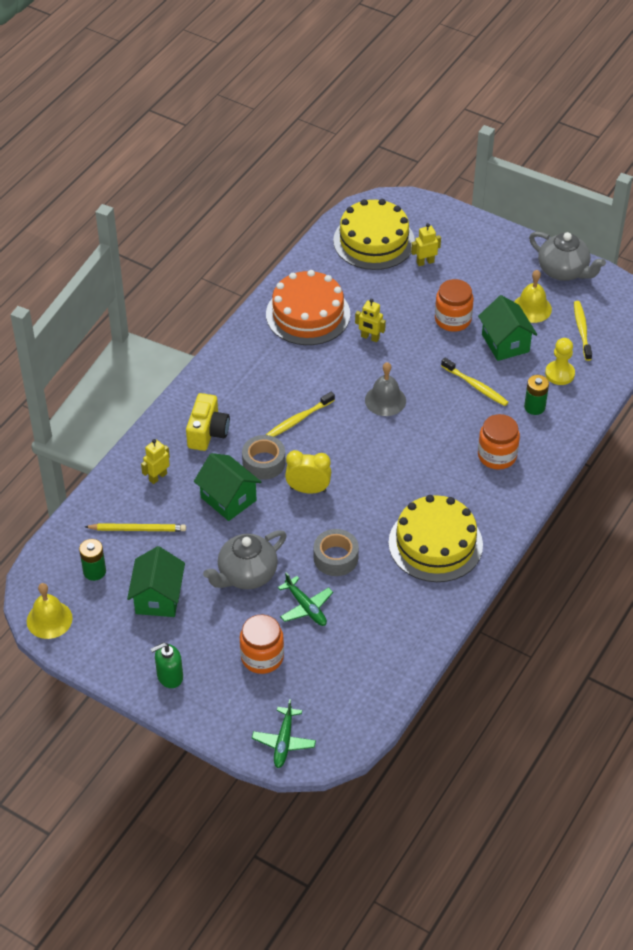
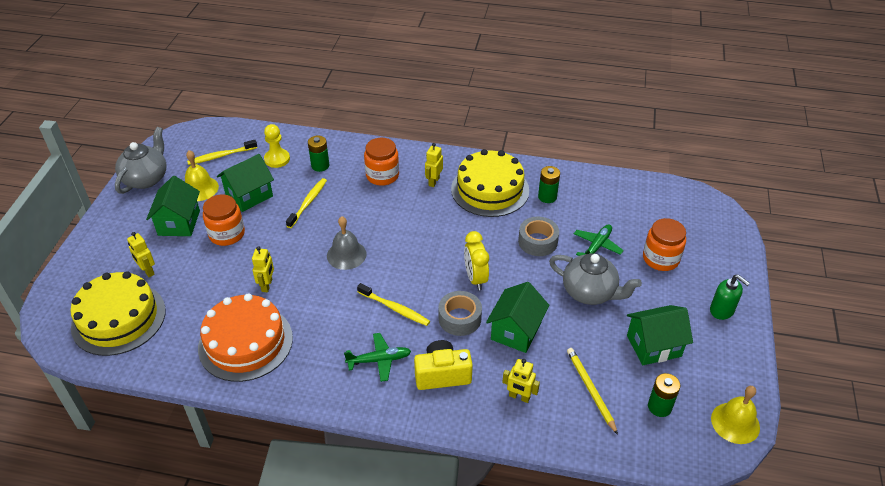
camera: 110 degrees left, 5 degrees down
green plane [252,699,316,768] -> green plane moved to [344,333,411,382]
none -> green house [146,176,200,236]
none -> yellow robot [425,143,443,187]
none -> green battery [538,166,560,203]

